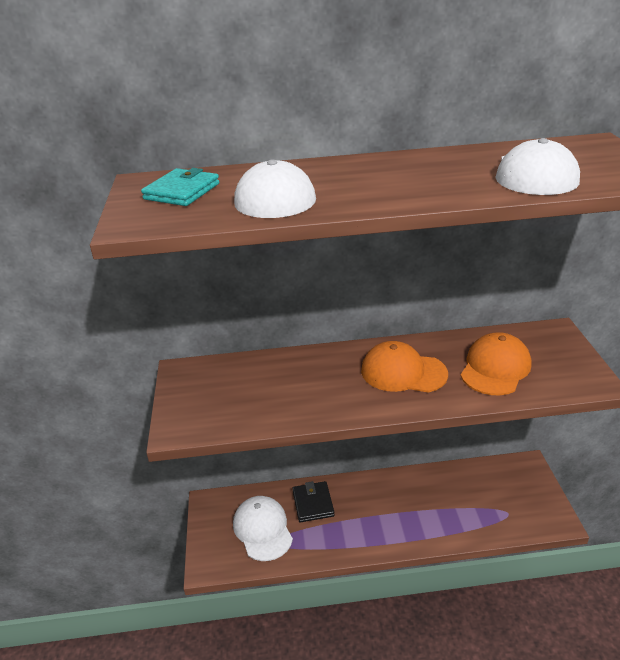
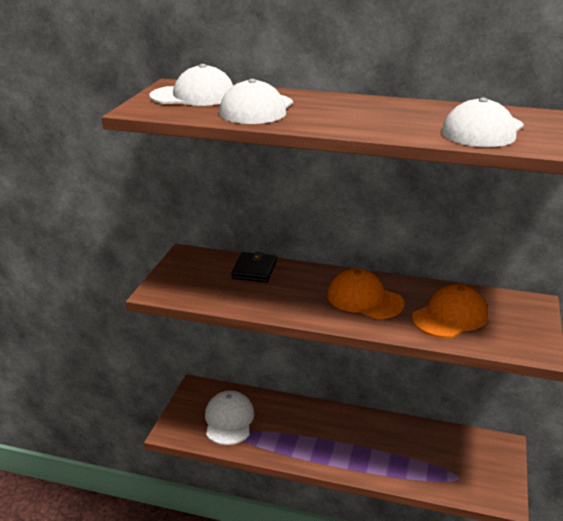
camera: 20 degrees right, 5 degrees down
turquoise wallet [141,168,219,206] -> white cap [149,64,233,106]
black wallet [292,481,335,522] -> black wallet moved to [231,251,277,282]

